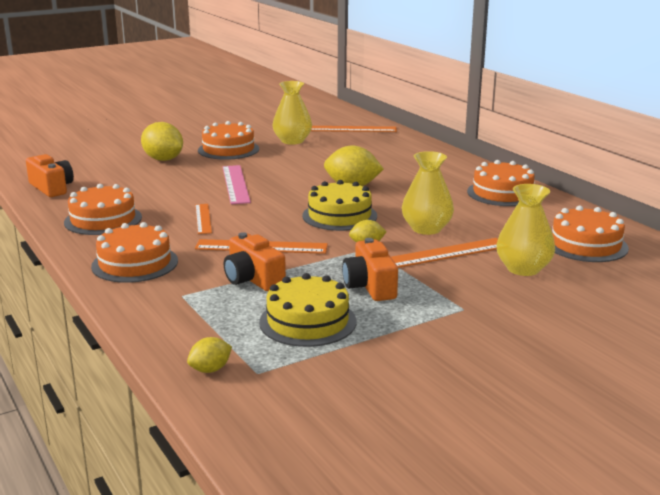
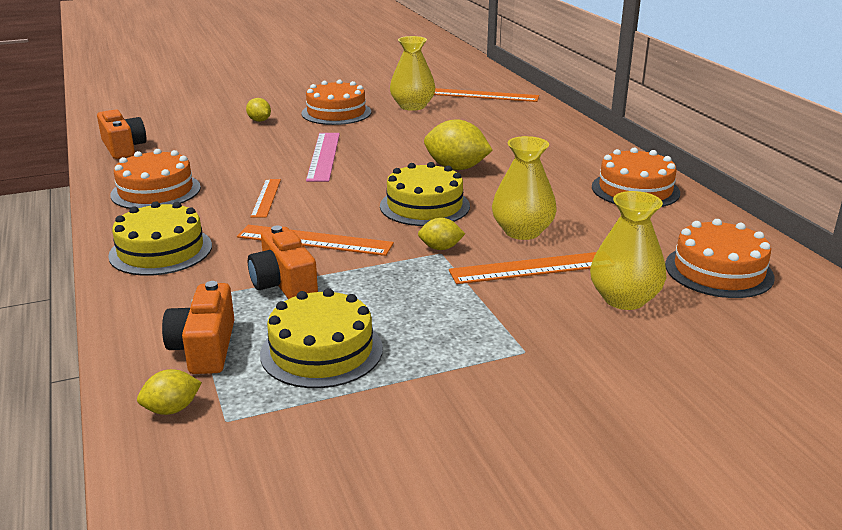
camera: 10 degrees right, 5 degrees up
orange cake [91,222,178,283] -> yellow cake [108,201,212,276]
yellow lemon [141,122,183,161] -> yellow lemon [246,98,271,122], size x0.54
orange camera [342,238,398,301] -> orange camera moved to [162,281,235,374]

